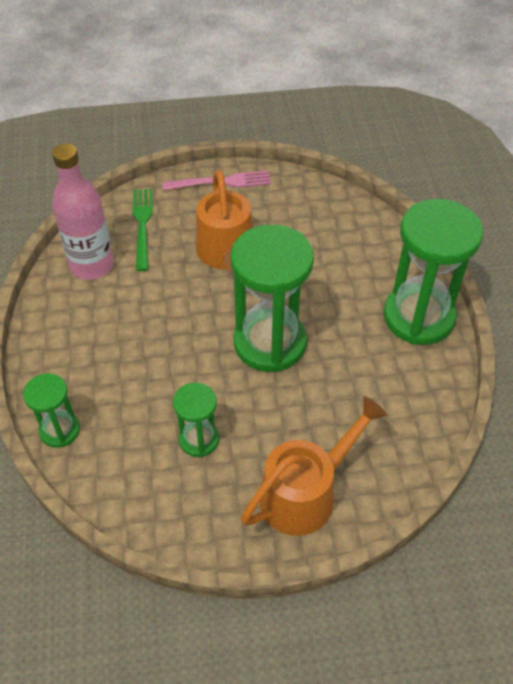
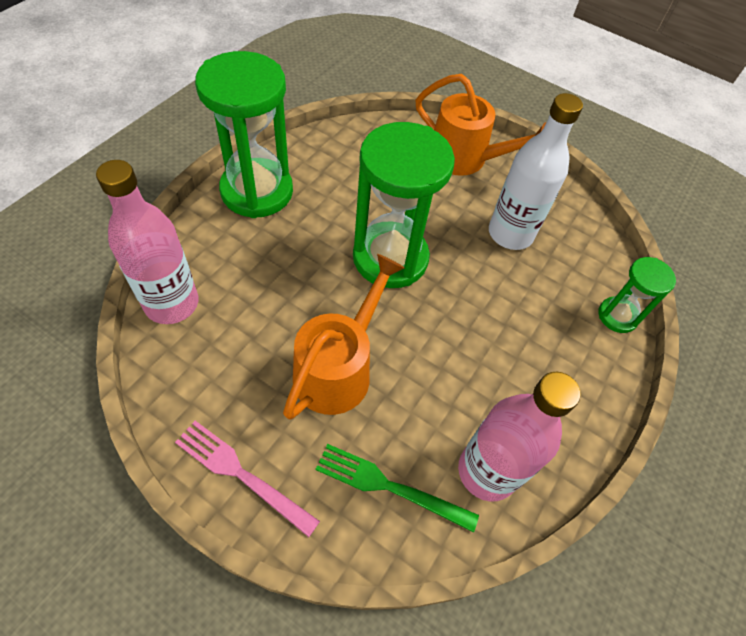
camera: 145 degrees left, 5 degrees up
green fork [133,189,153,271] -> green fork turned 75 degrees clockwise [315,444,479,533]
green hourglass [173,383,219,457] -> white bottle [489,93,583,250]
orange watering can [241,396,387,536] -> orange watering can turned 150 degrees counterclockwise [415,74,546,176]
none -> pink bottle [96,160,199,324]

